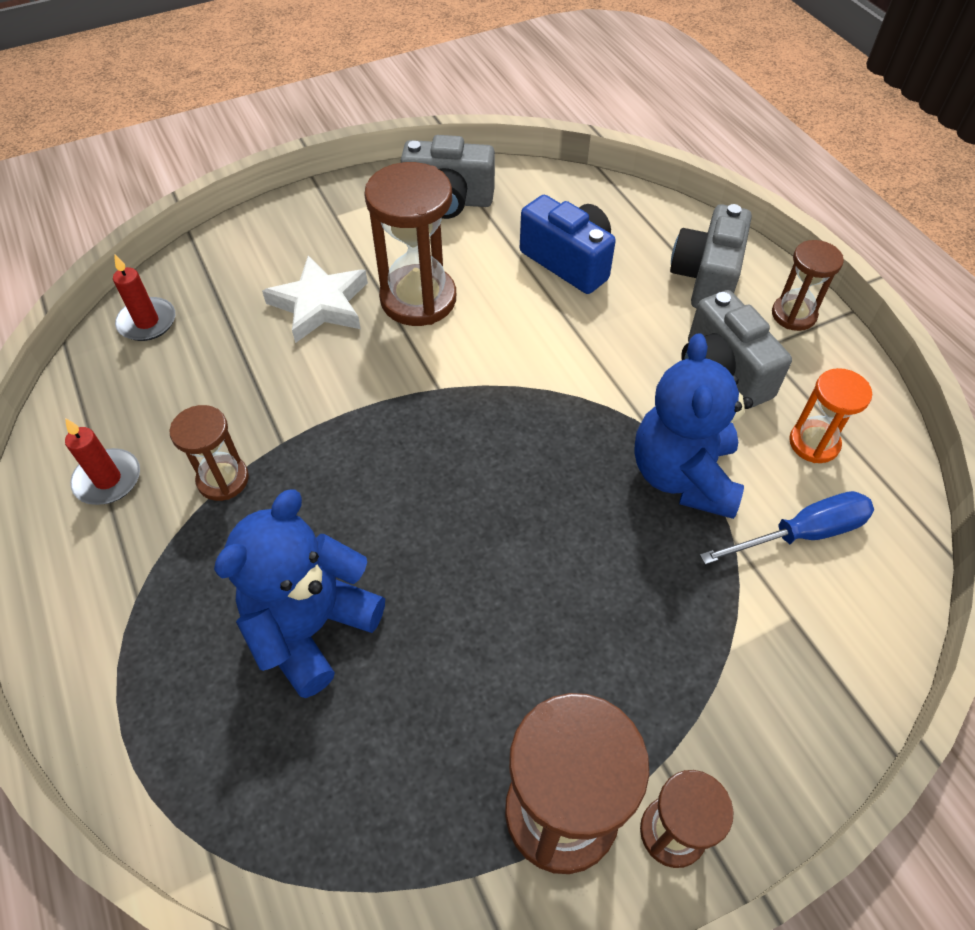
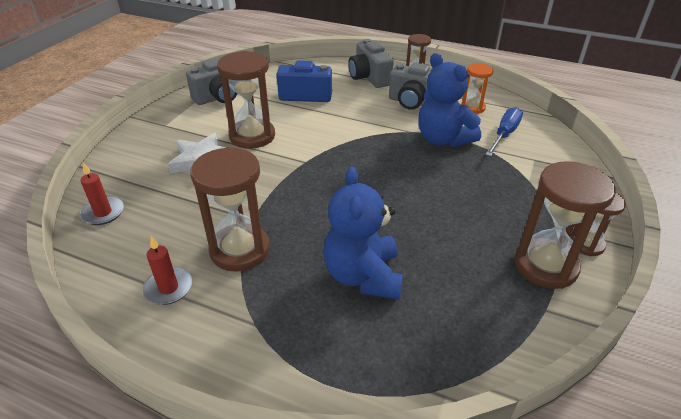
camera: 40 degrees left, 15 degrees down
brown hourglass [170,405,249,501] -> brown hourglass [190,147,270,271], size x1.74

